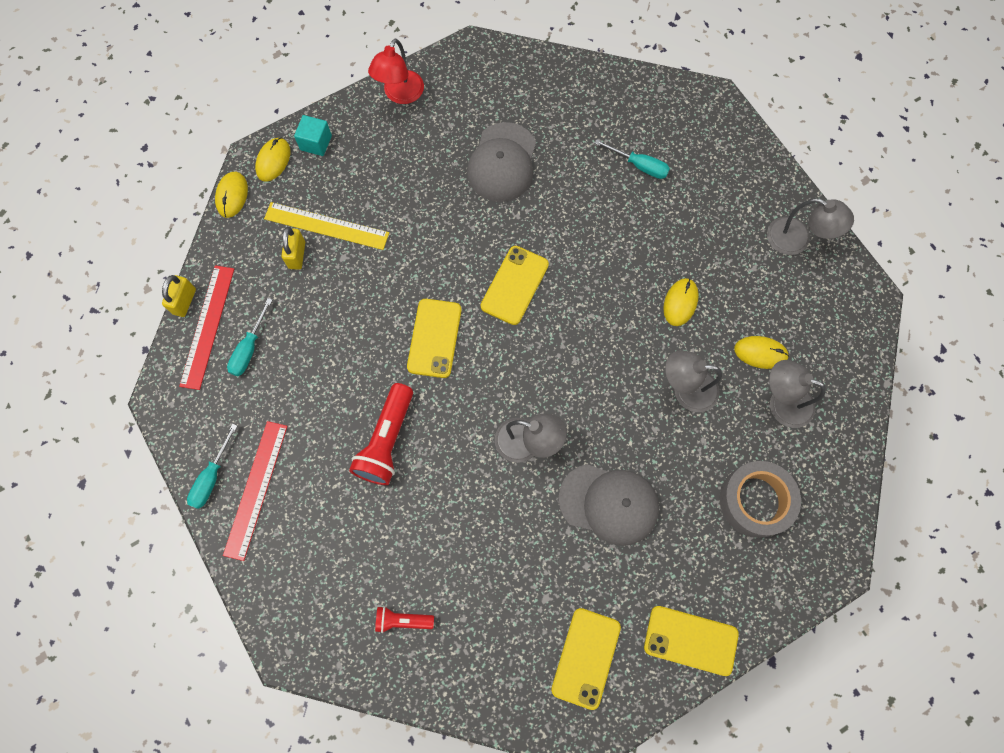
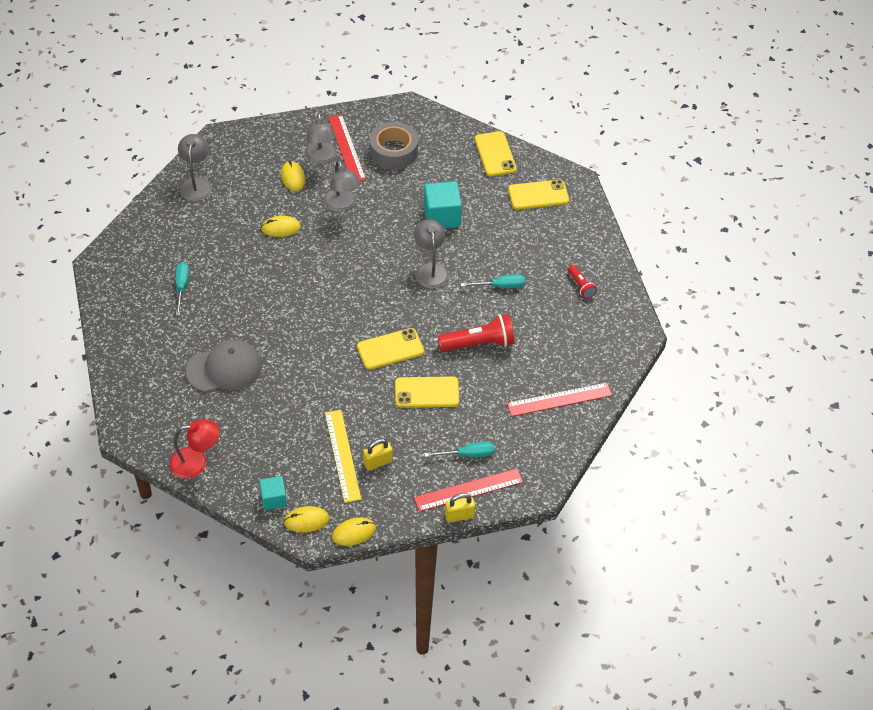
camera: 120 degrees left, 20 degrees down
turquoise screwdriver [187,424,237,509] -> turquoise screwdriver moved to [461,274,525,288]
yellow phone [481,246,549,325] -> yellow phone moved to [395,376,459,408]
grey cap [558,464,659,546] -> turquoise cube [424,181,462,228]
none -> red ruler [328,114,366,181]

